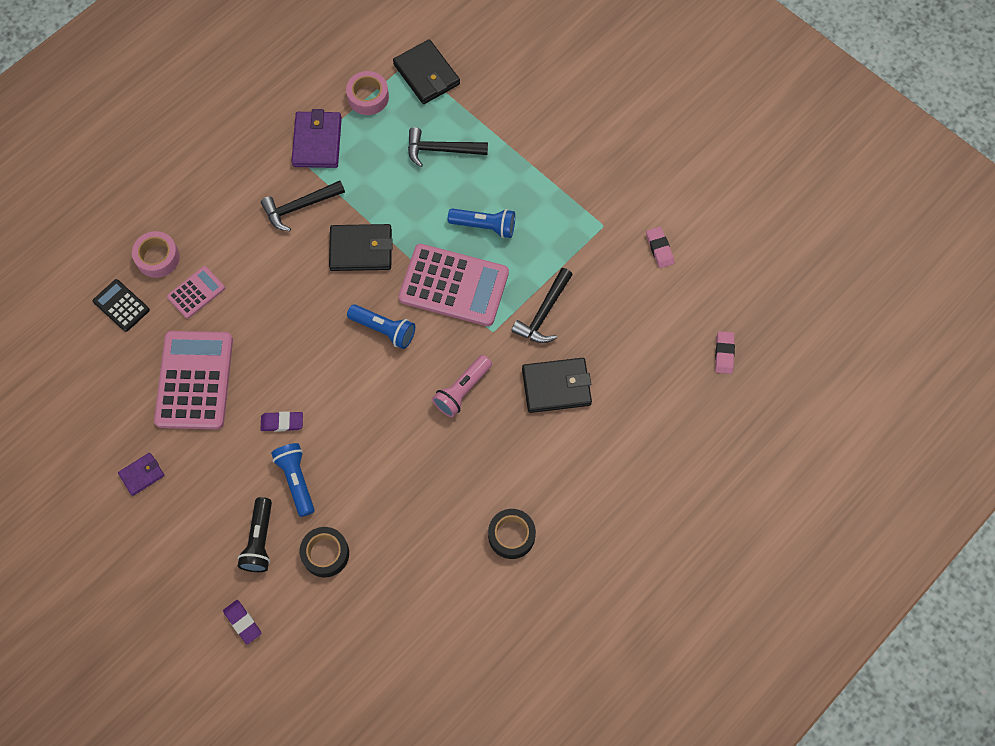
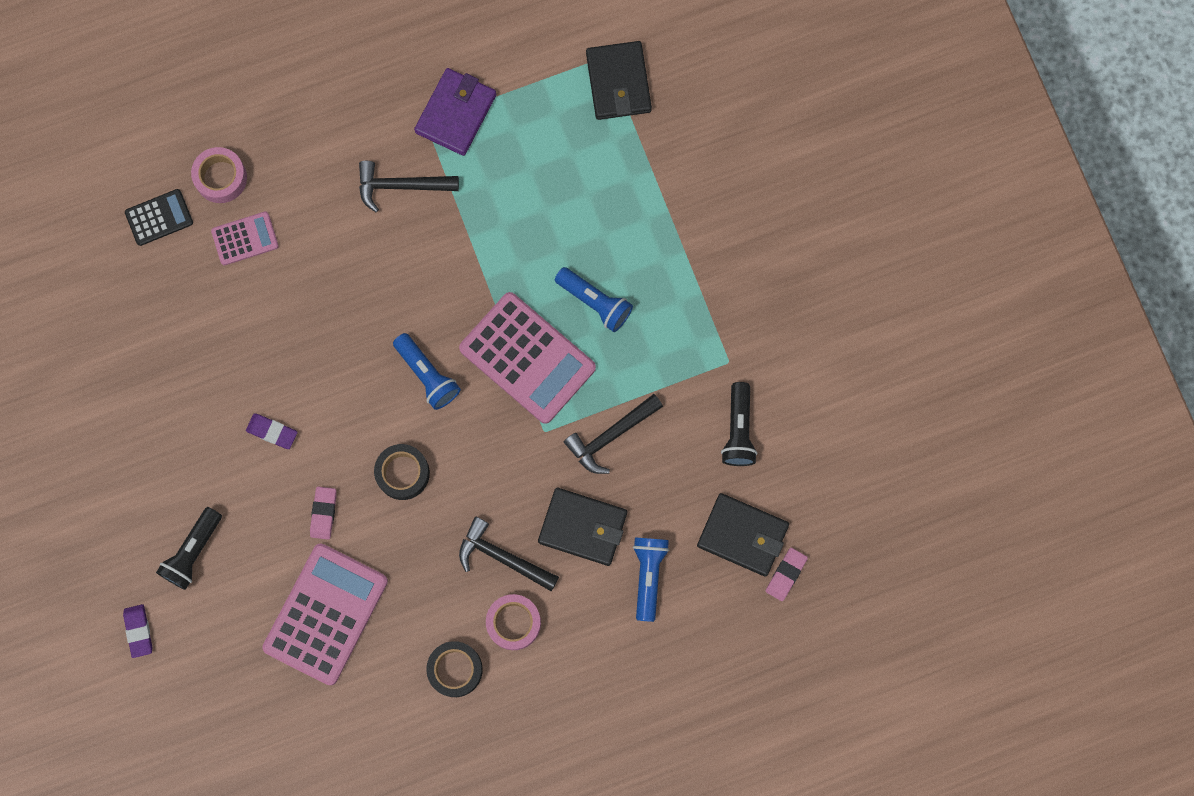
camera: 25 degrees right, 10 degrees up
black calculator [93,279,150,332] -> black calculator turned 90 degrees clockwise [125,189,193,246]
purple wallet [118,453,165,496] -> none
pink calculator [154,331,233,429] -> pink calculator moved to [262,544,388,685]
blue flashlight [271,443,314,517] -> blue flashlight moved to [633,538,669,622]
black tape [300,527,349,577] -> black tape moved to [374,444,430,500]
black wallet [329,224,393,271] -> black wallet moved to [697,493,789,577]
pink tape [346,71,389,115] -> pink tape moved to [486,594,541,650]
black hammer [408,127,488,167] -> black hammer moved to [459,517,559,591]
pink flashlight [432,355,492,417] -> none
pink eraser [646,227,674,268] -> pink eraser moved to [310,487,337,540]
none -> black flashlight [721,382,757,466]

